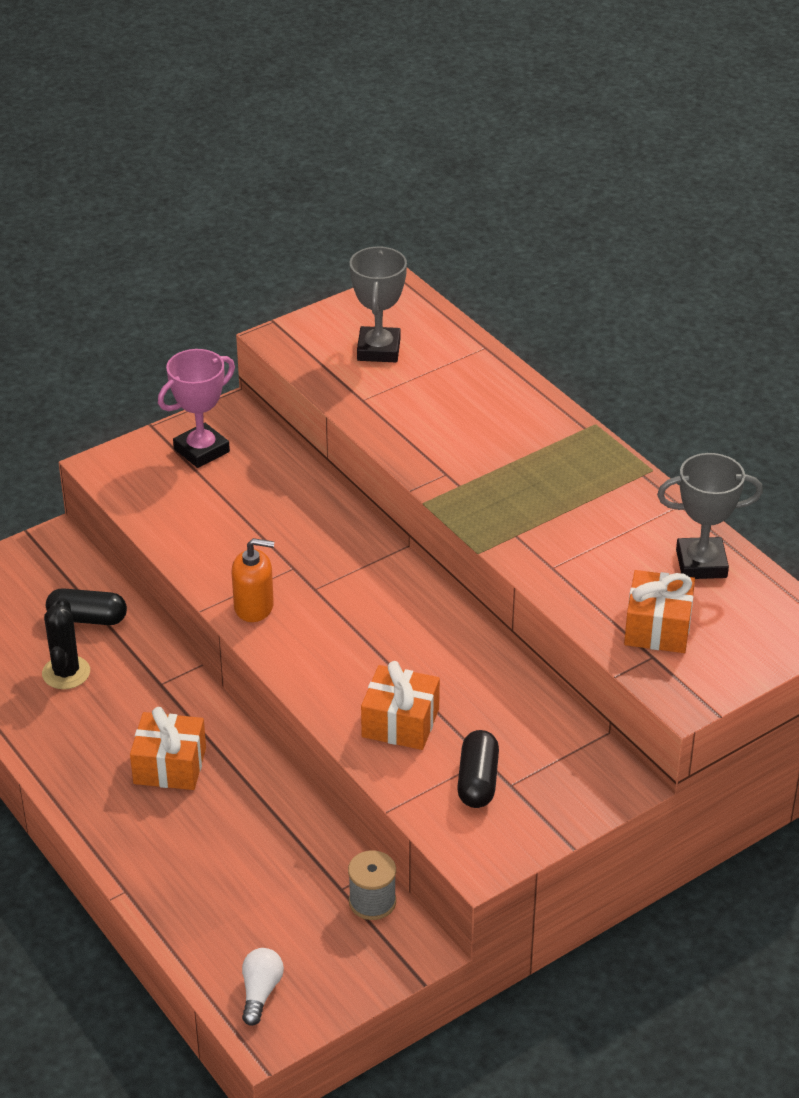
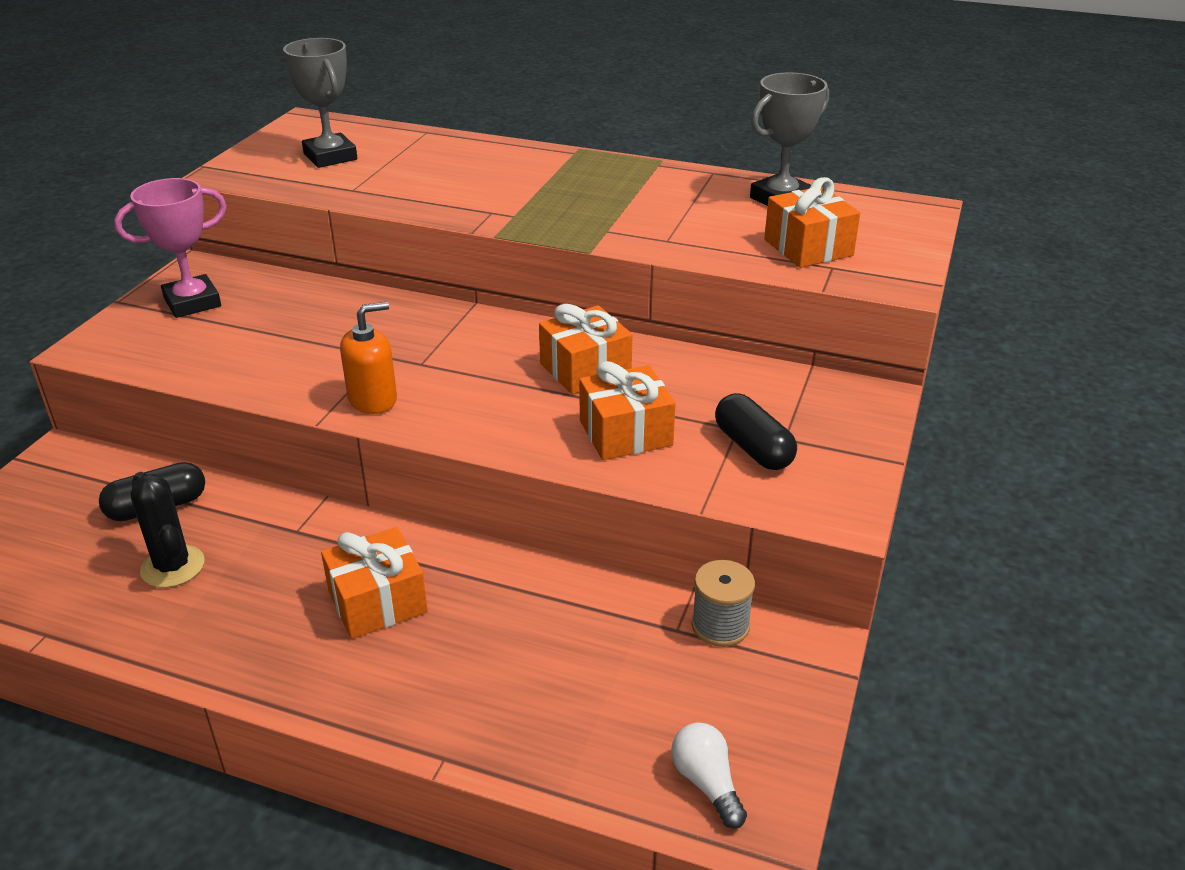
camera: 35 degrees left, 5 degrees down
pink trophy [158,349,235,468] -> pink trophy turned 45 degrees clockwise [114,178,227,318]
none -> orange gift [539,304,632,395]

